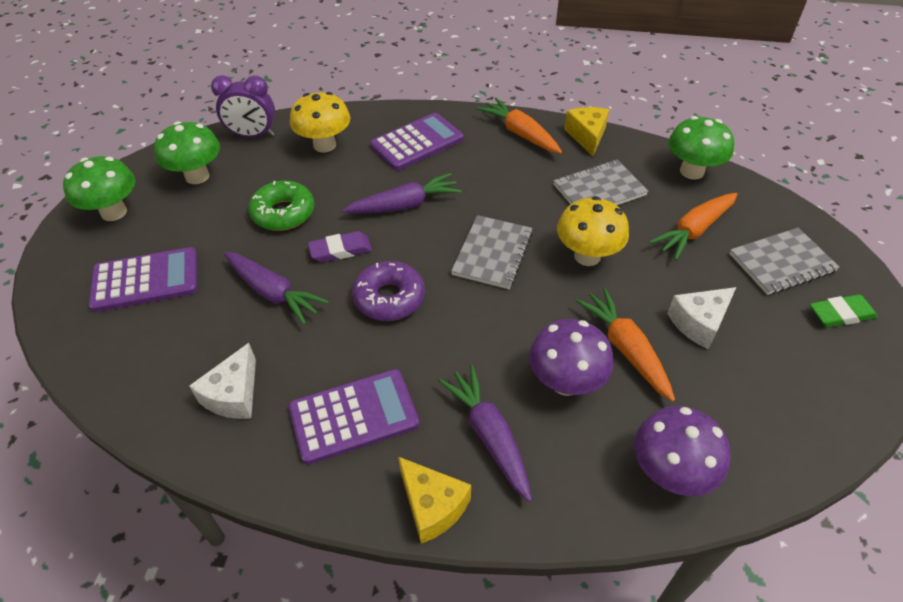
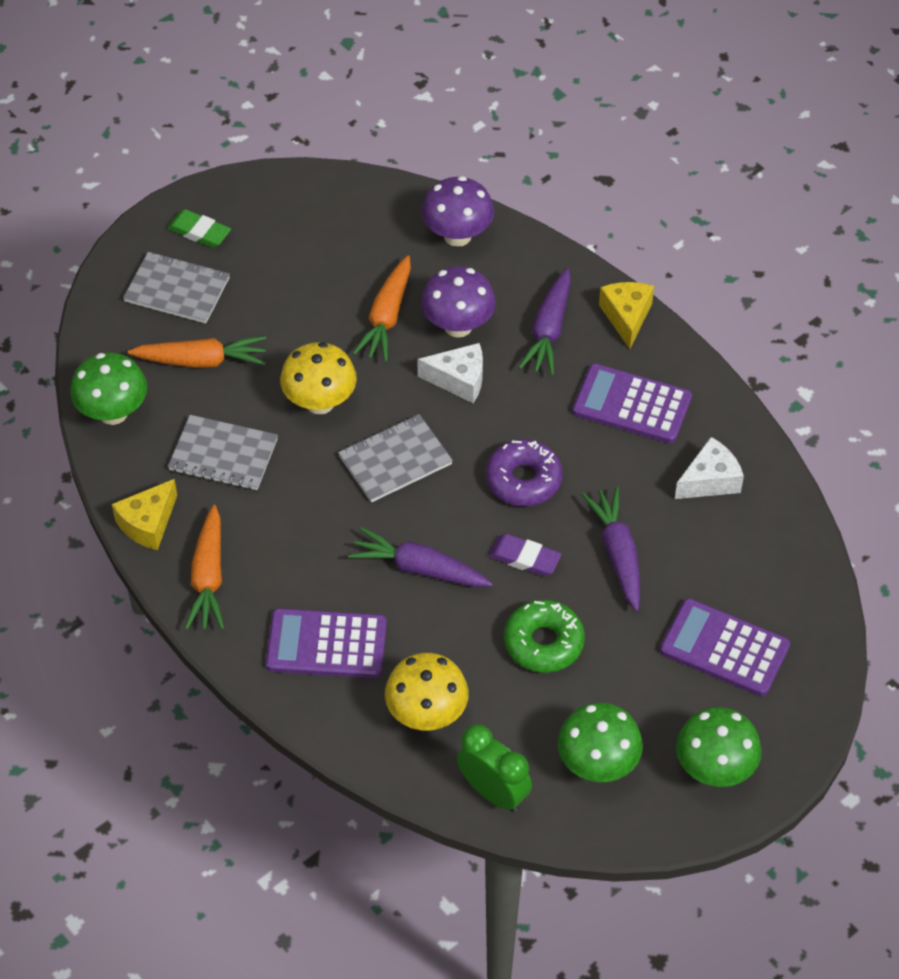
camera: 140 degrees left, 5 degrees up
purple clock [211,75,275,138] -> green clock [457,724,532,812]
white cheese [667,287,736,349] -> white cheese moved to [417,343,483,403]

